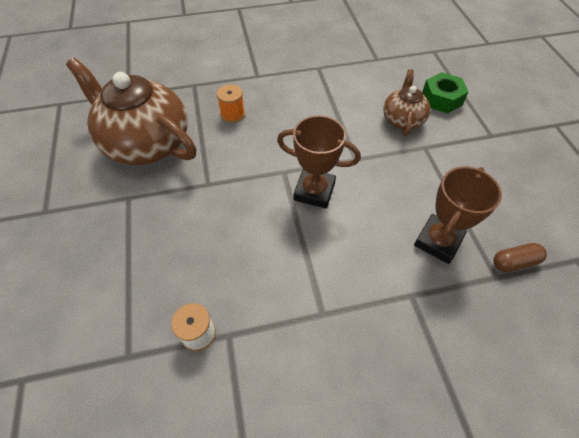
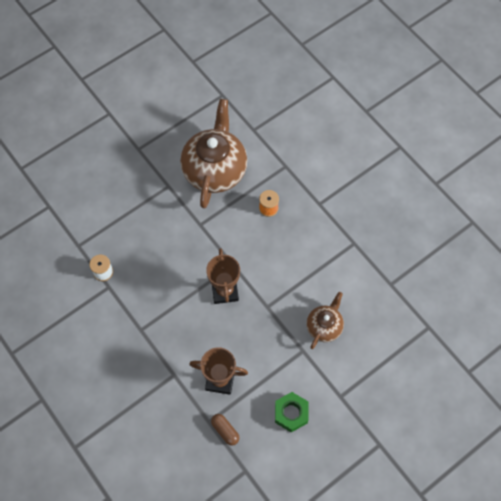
camera: 65 degrees right, 10 degrees up
brown teapot [383,69,431,136] -> brown teapot turned 45 degrees counterclockwise [306,292,344,349]
green nut [422,72,469,114] -> green nut moved to [275,392,308,432]

